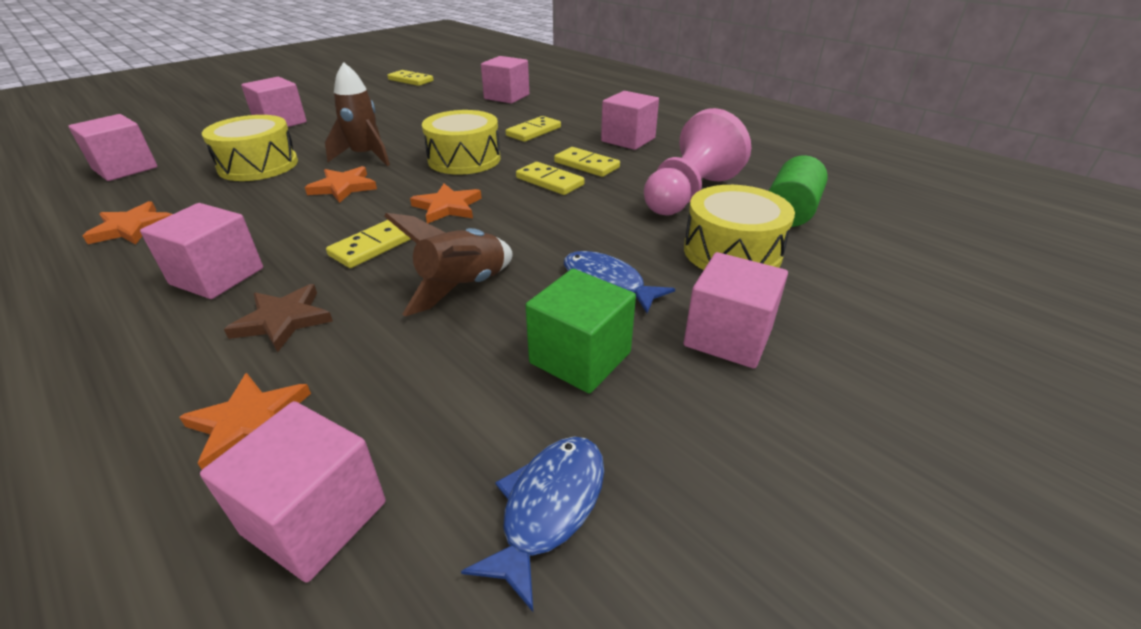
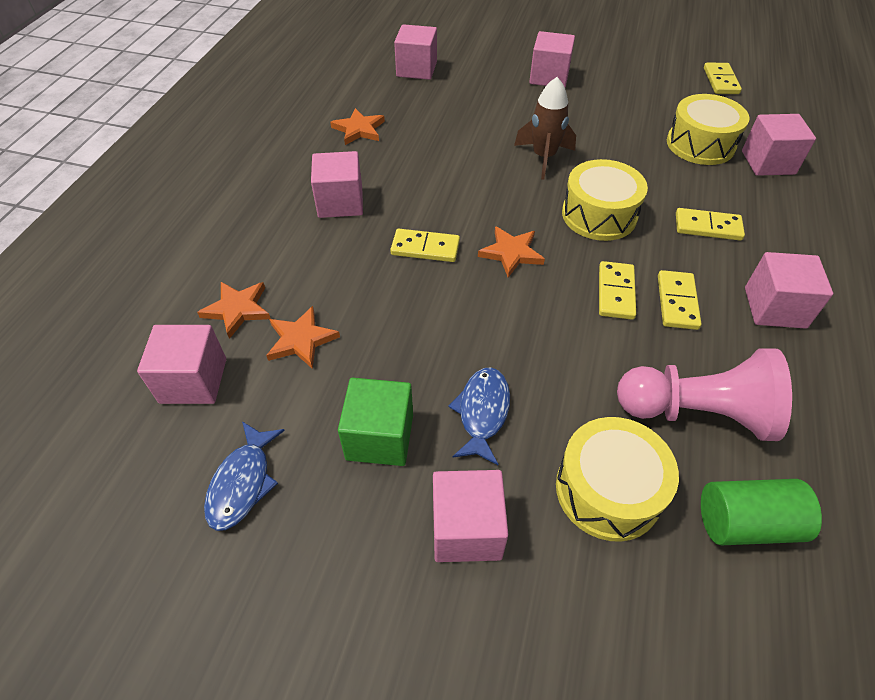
camera: 60 degrees right, 15 degrees up
yellow drum [202,115,298,181] -> yellow drum moved to [667,94,750,165]
brown star [224,284,333,352] -> none
orange star [305,166,377,203] -> orange star moved to [266,306,340,369]
brown rocket [384,213,513,316] -> none
blue fish [461,436,604,612] -> blue fish turned 105 degrees clockwise [204,421,285,531]

